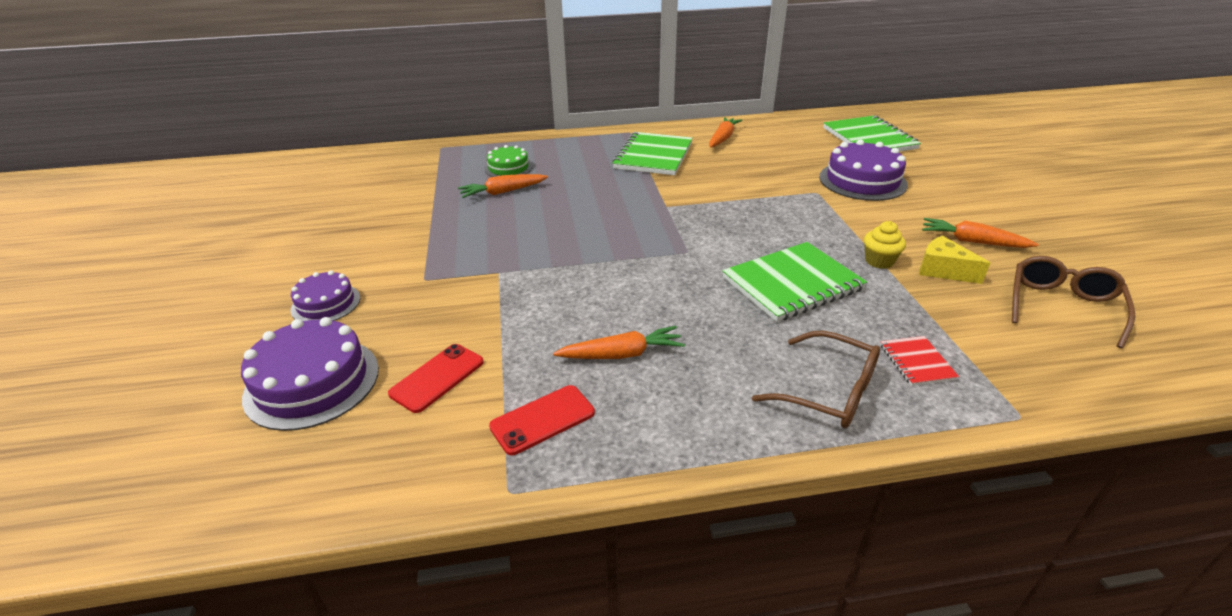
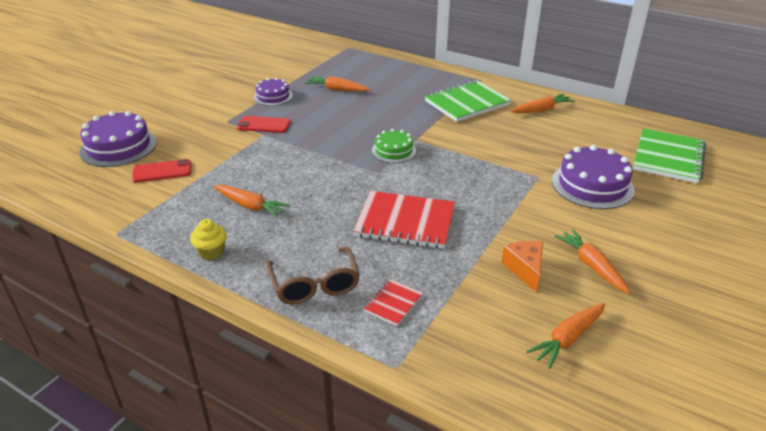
camera: 40 degrees right, 0 degrees up
purple cake [291,270,360,321] -> purple cake moved to [254,78,293,106]
green cake [485,145,533,177] -> green cake moved to [372,129,416,163]
red phone [489,385,595,455] -> red phone moved to [237,116,291,133]
green notebook [722,242,867,322] -> red notebook [353,191,455,249]
yellow cupcake [864,221,906,269] -> yellow cupcake moved to [190,219,227,260]
yellow cheese [919,236,990,284] -> orange cheese [501,241,543,293]
brown glasses [1012,256,1135,348] -> orange carrot [526,303,605,369]

